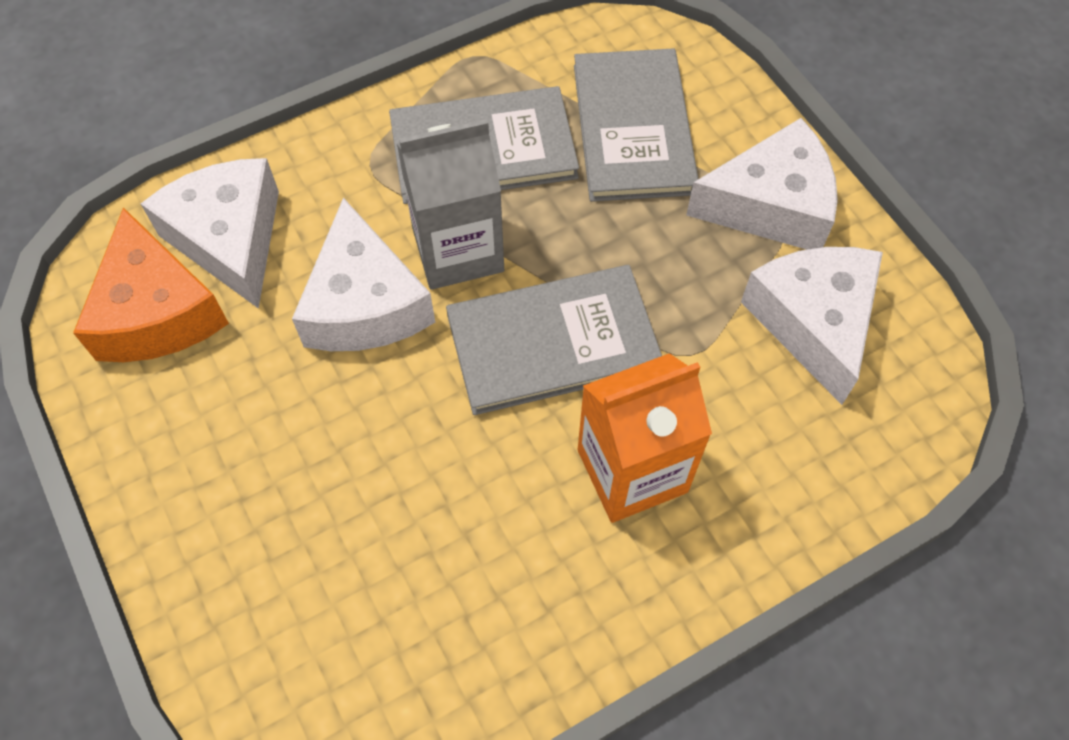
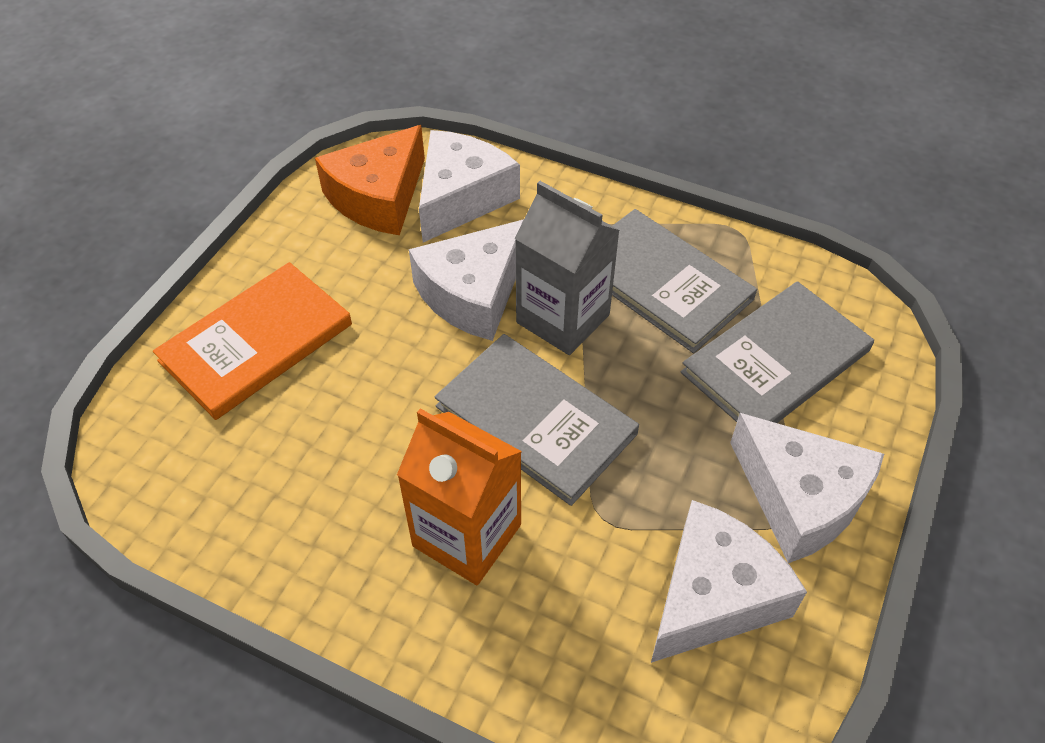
camera: 55 degrees right, 10 degrees down
none -> orange book [153,262,352,420]

